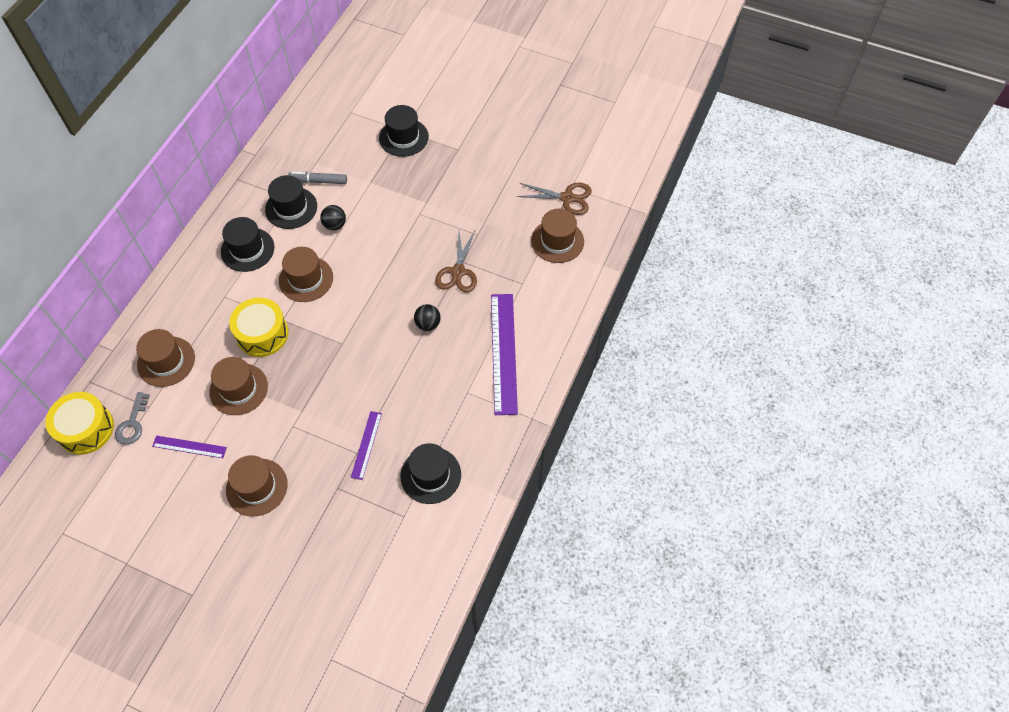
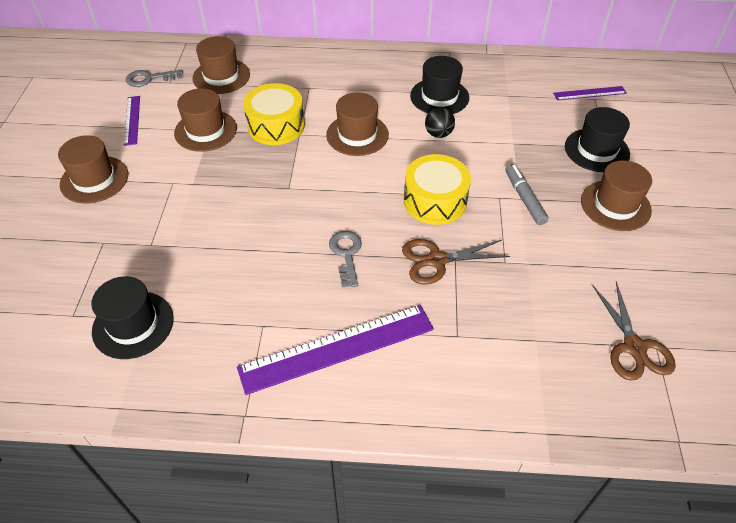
camera: 70 degrees right, 10 degrees down
yellow drum [46,392,114,455] -> yellow drum moved to [404,154,471,225]
black hat [221,217,274,272] -> none
grey marker [288,172,347,184] -> grey marker moved to [506,164,549,225]
purple ruler [351,411,382,480] -> purple ruler moved to [553,86,627,101]
black ball [414,304,441,331] -> grey key [329,231,362,288]
brown hat [531,209,584,263] -> brown hat moved to [581,160,652,231]

